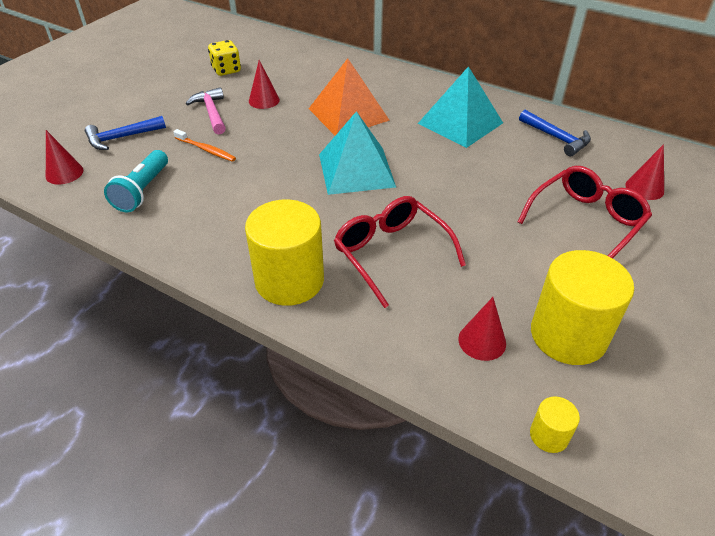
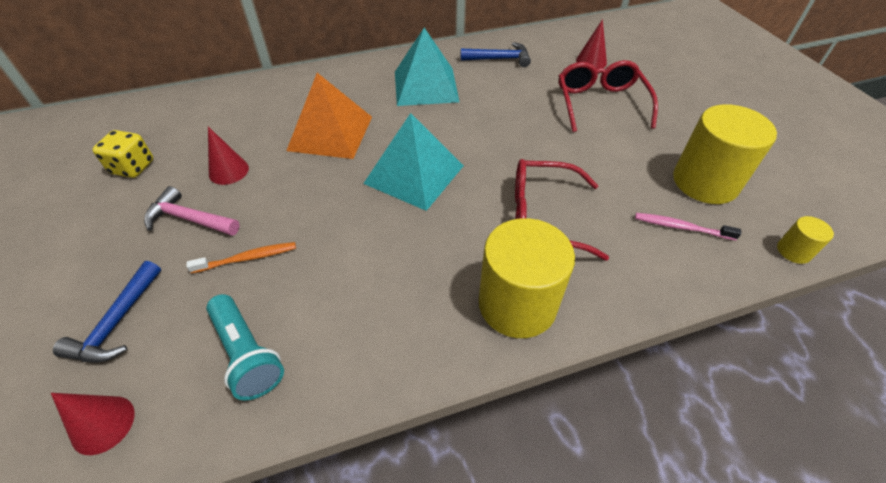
camera: 50 degrees left, 5 degrees up
red cone [458,297,506,361] -> pink toothbrush [635,213,742,240]

